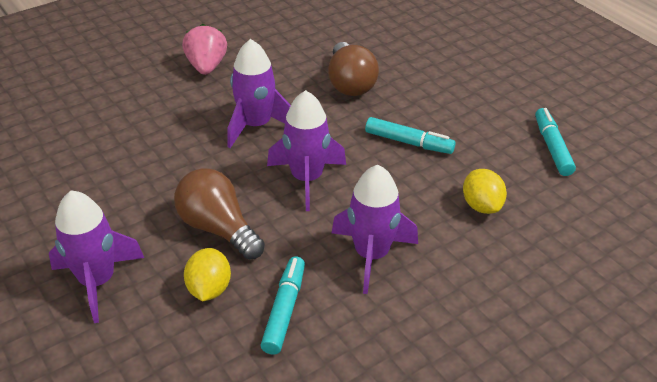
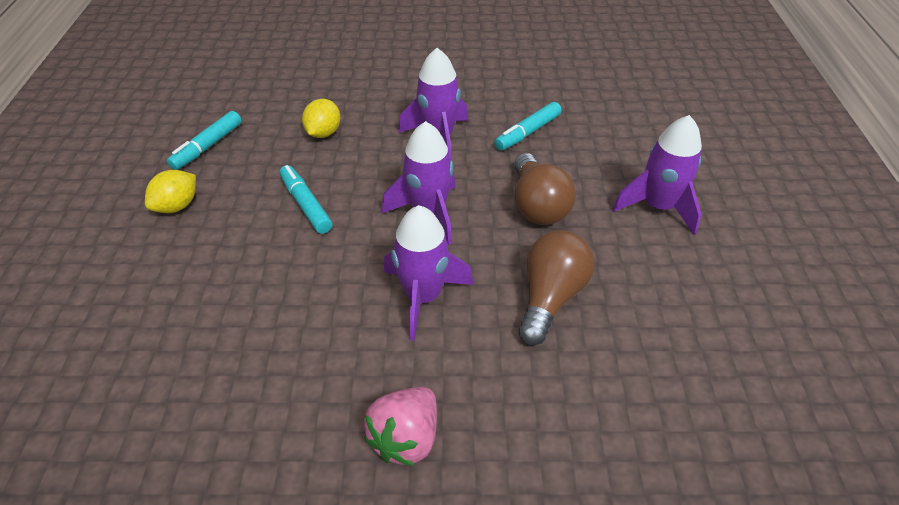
camera: 145 degrees left, 5 degrees up
yellow lemon [184,248,231,301] -> yellow lemon moved to [145,170,196,213]
brown light bulb [328,42,379,96] -> brown light bulb moved to [518,230,594,345]

